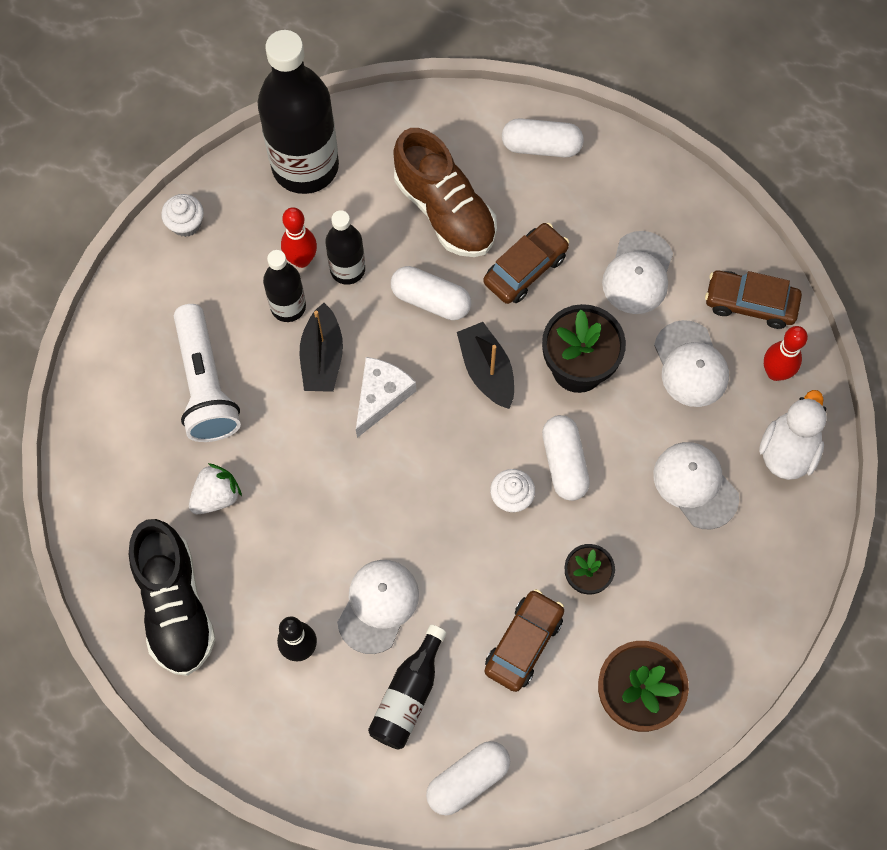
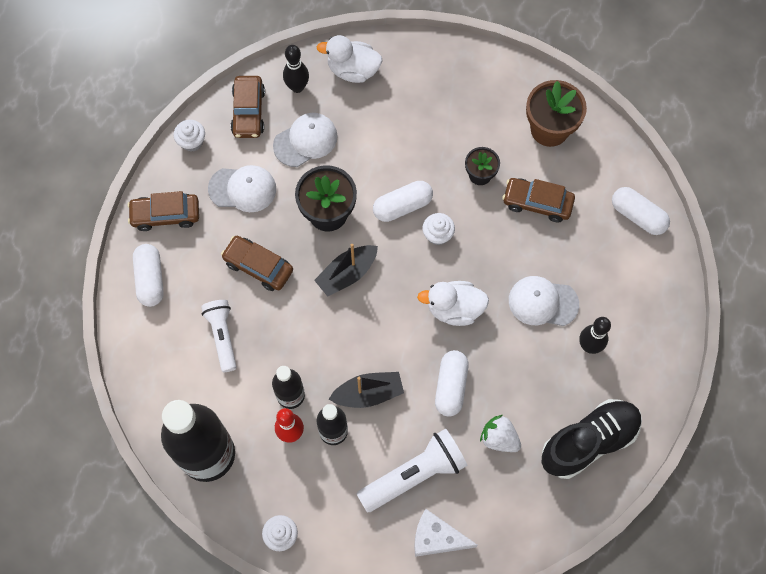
camera: 105 degrees left, 0 degrees up
white cheese [356,357,416,438] -> white cheese moved to [414,509,478,557]
black bottle [368,625,447,750] -> none
white capsule [391,266,471,320] -> white capsule moved to [435,350,469,417]
brown shoe [393,128,497,257] -> white flashlight [201,300,237,372]
white cap [653,442,739,530] -> none
red bowling pin [764,326,808,381] -> black bowling pin [283,45,309,93]
none -> brown car [128,191,199,231]
none -> white cupcake [174,120,205,152]
none -> white duck [417,281,489,326]

